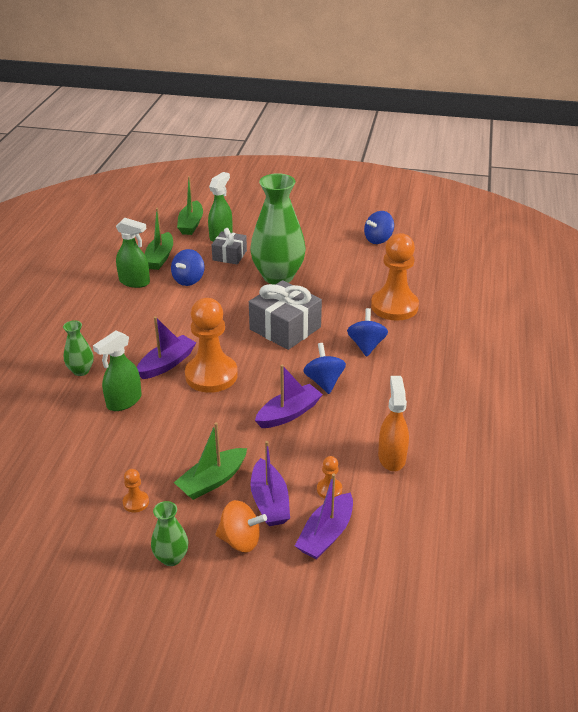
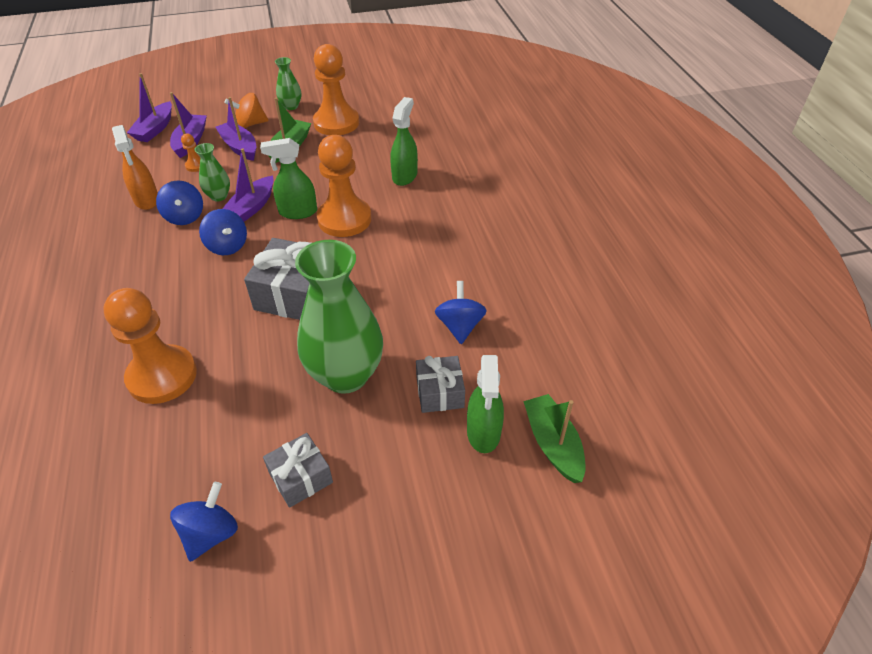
camera: 155 degrees right, 10 degrees up
green vase [63,320,93,376] -> green vase moved to [195,143,230,201]
green spray bottle [116,218,150,288] -> green spray bottle moved to [260,138,317,219]
orange pawn [123,469,149,513] -> orange pawn [313,44,359,135], size x2.40
purple boat [137,316,196,379] -> purple boat moved to [127,73,172,142]
green boat [145,208,173,270] -> none
blue spinning top [347,308,388,357] -> blue spinning top moved to [156,180,203,225]
none -> grey gift [263,433,333,508]

